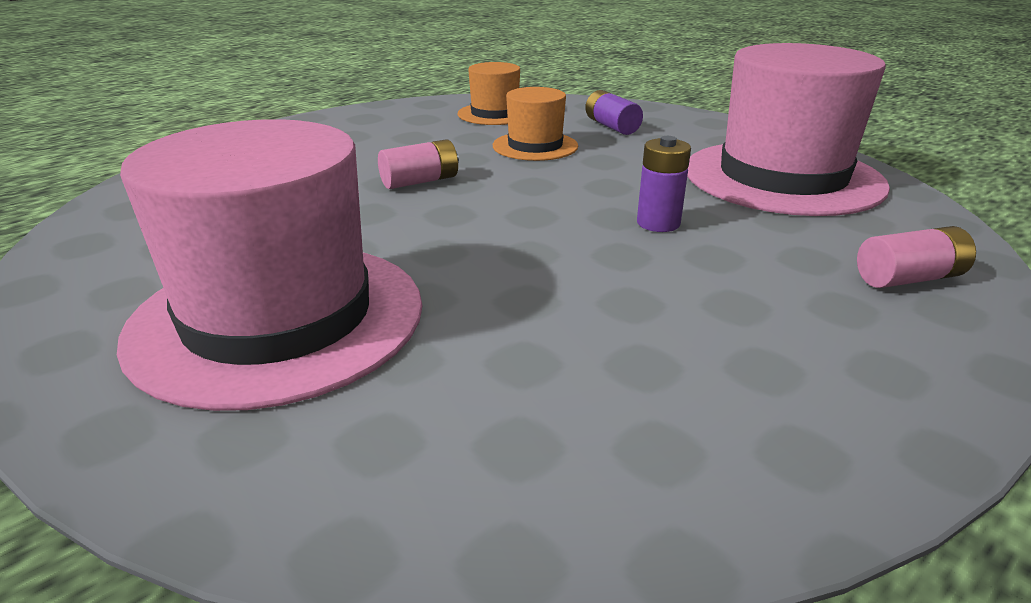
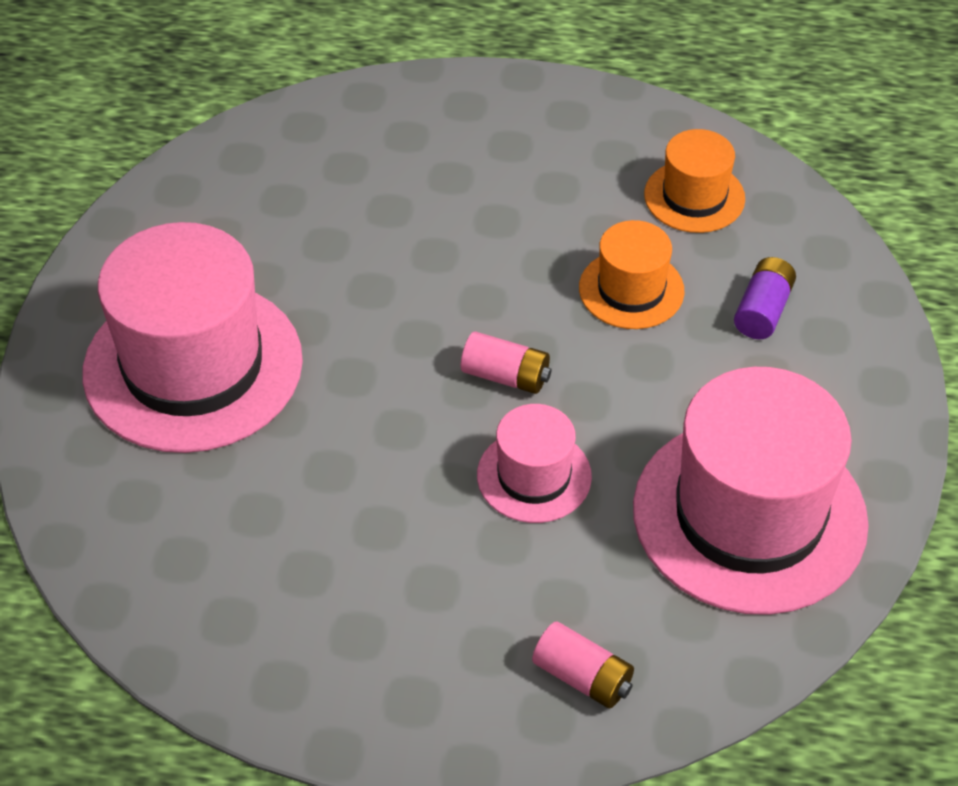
camera: 50 degrees right, 20 degrees up
pink battery [378,139,459,189] -> pink battery moved to [461,331,552,394]
purple battery [637,136,691,232] -> pink hat [477,404,592,523]

